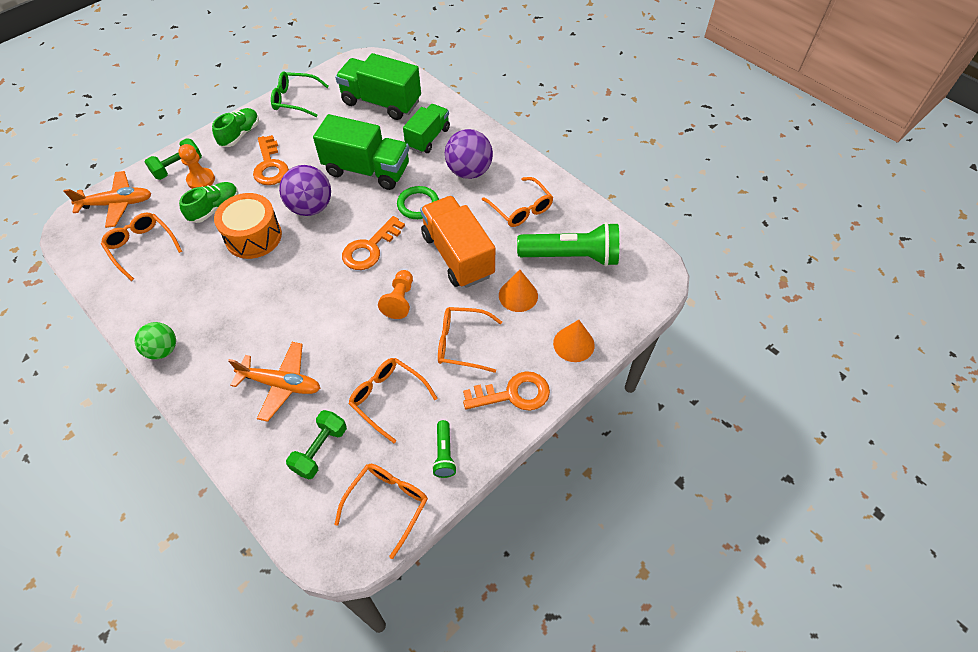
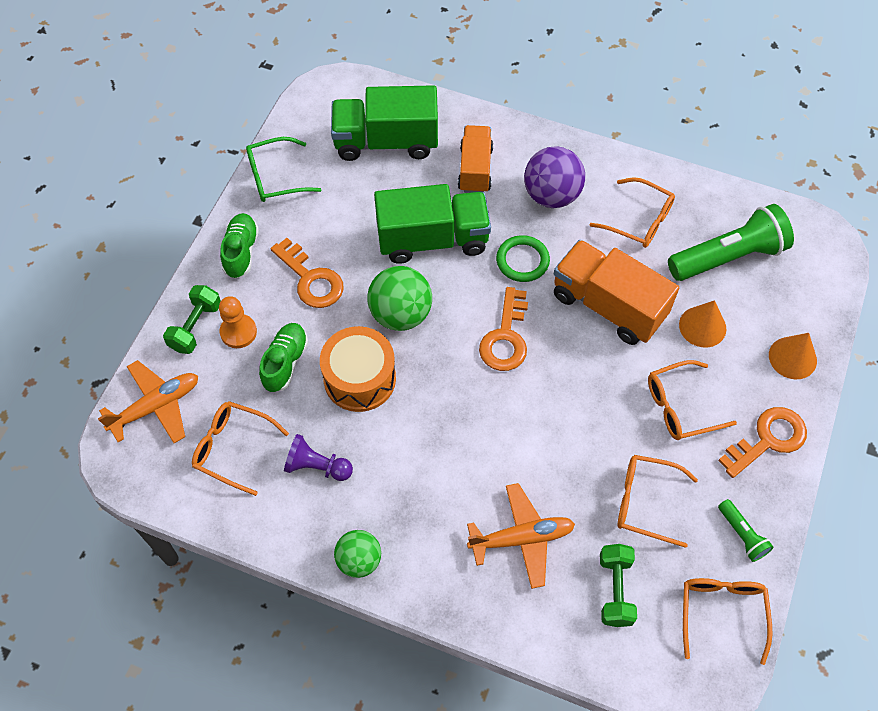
camera: 25 degrees left, 5 degrees up
purple ball [279,165,331,216] -> green ball [367,266,432,331]
orange pawn [378,270,413,319] -> none
green truck [403,104,450,153] -> orange truck [458,125,493,193]
none -> purple pawn [284,434,353,481]

